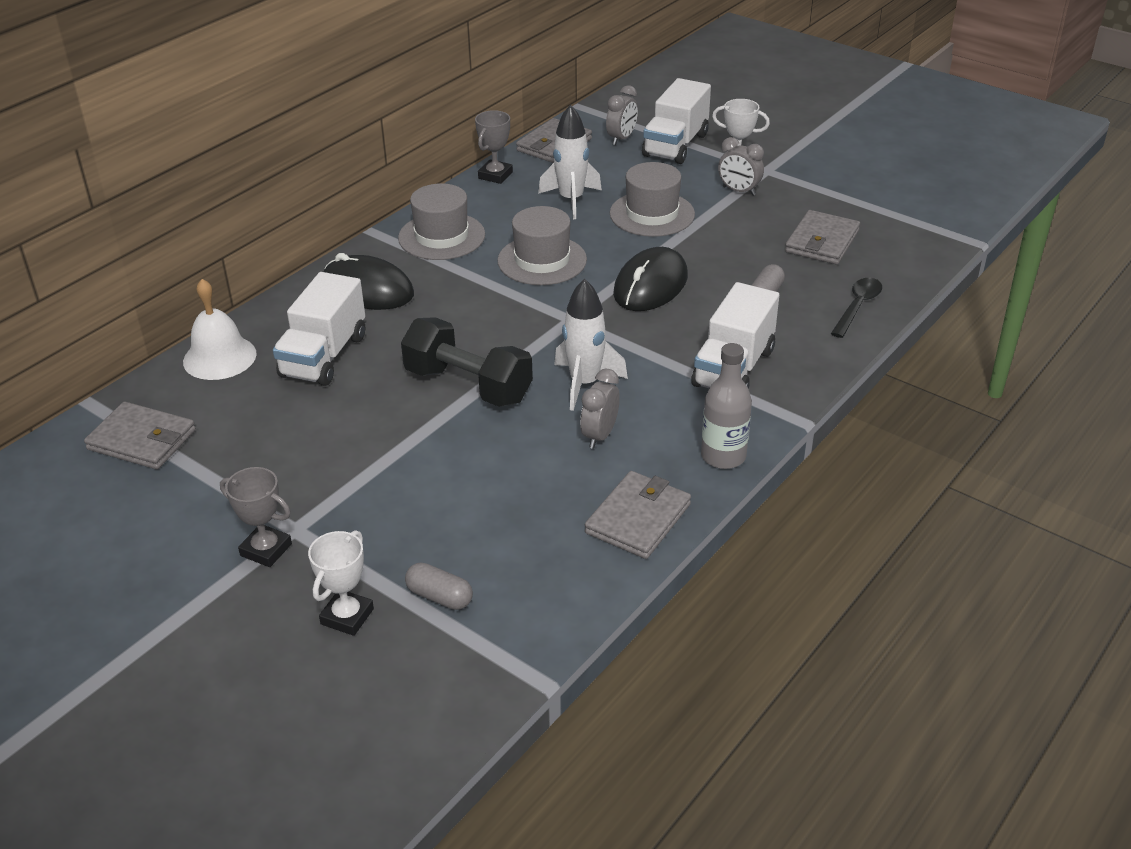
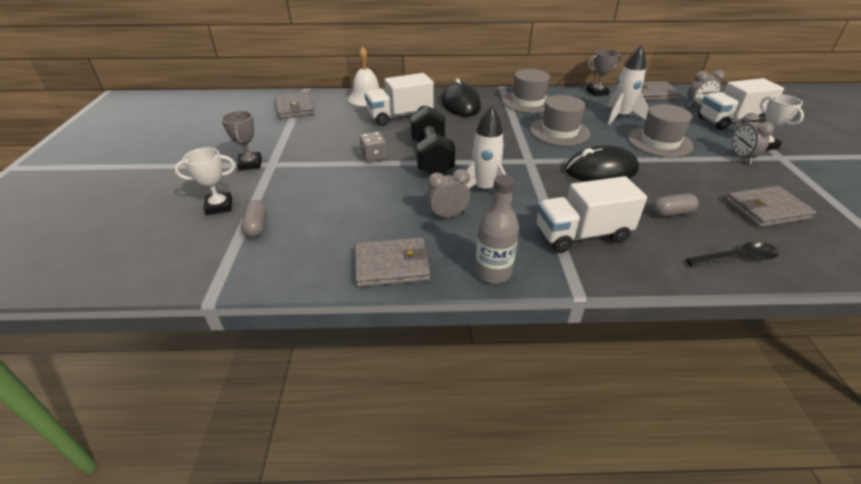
camera: 50 degrees right, 0 degrees up
none -> grey dice [360,132,387,162]

